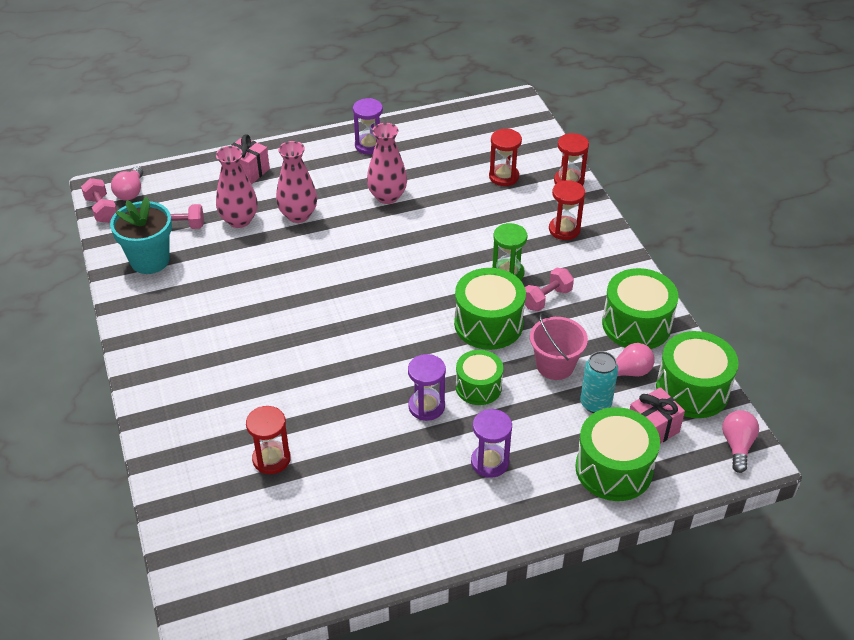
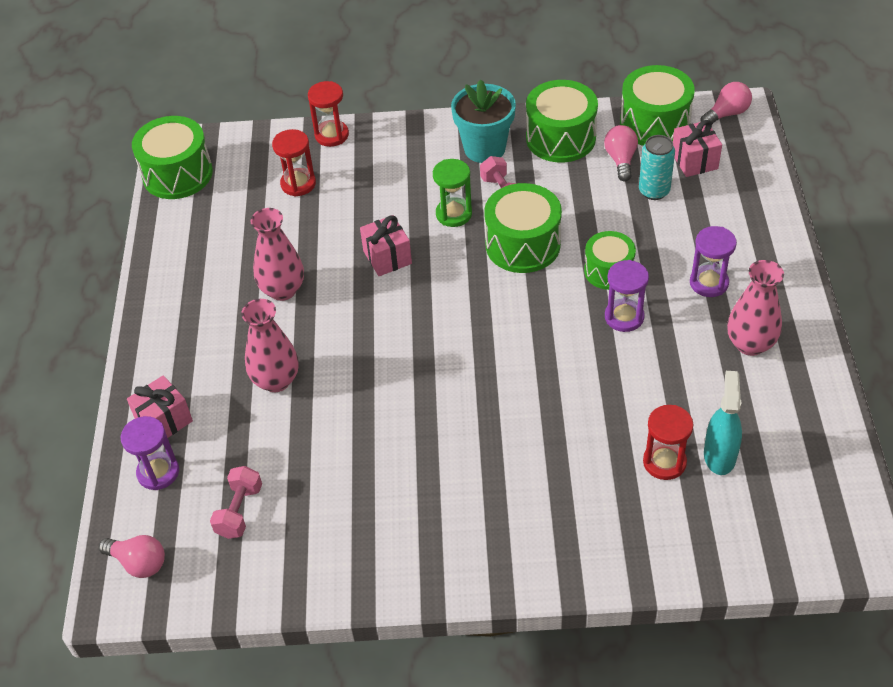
camera: 70 degrees left, 5 degrees up
pink dumbbell [81,178,117,223] -> none
turquoise flower pot [110,197,172,274] -> turquoise flower pot moved to [451,79,516,163]
pink vase [216,146,258,228] -> pink vase moved to [727,260,784,356]
purple hourglass [353,98,383,155] -> purple hourglass moved to [121,416,179,490]
pink bucket [530,313,588,380] -> none
red hourglass [549,180,585,240] -> none
green drum [575,407,660,501] -> green drum moved to [132,116,213,199]
pink light bulb [722,410,759,473] -> pink light bulb turned 120 degrees clockwise [701,82,752,124]
none -> pink gift [360,215,412,276]
none -> turquoise spray bottle [704,371,742,475]

